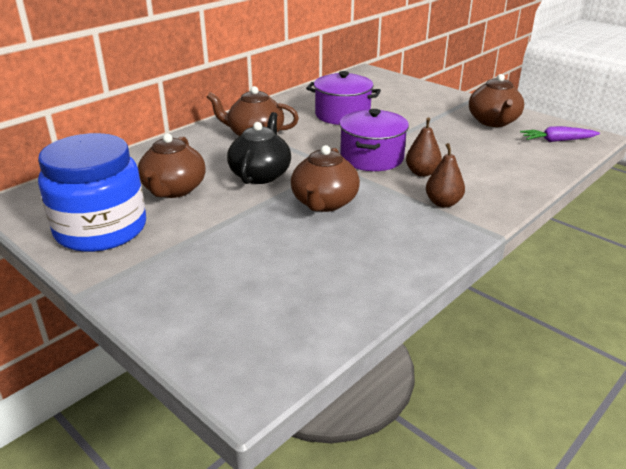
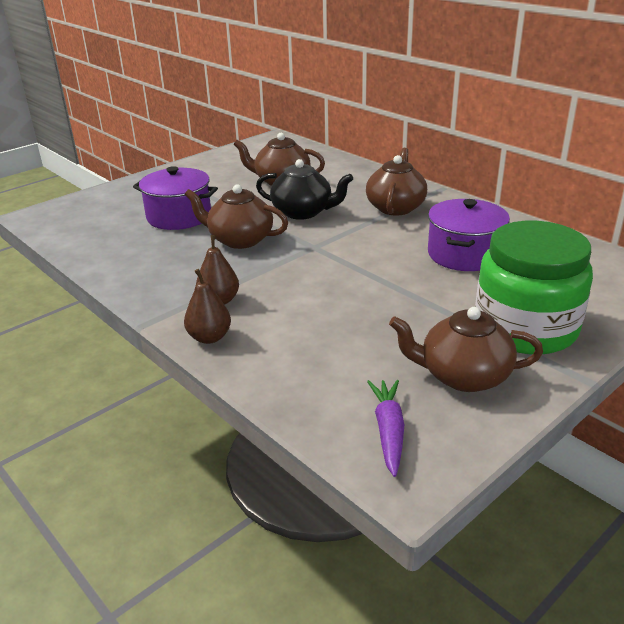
camera: 95 degrees right, 0 degrees up
blue jar [38,133,146,252] -> none
purple pot [339,109,409,171] -> purple pot moved to [133,166,218,230]
brown pear [406,117,442,177] -> brown pear moved to [184,269,231,344]
none -> green jar [475,221,593,354]

